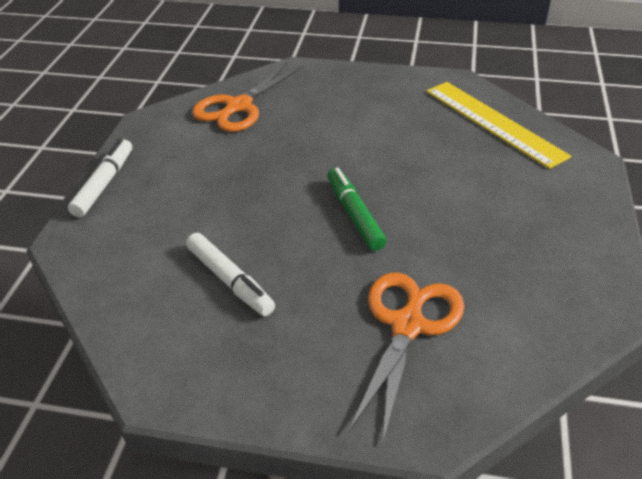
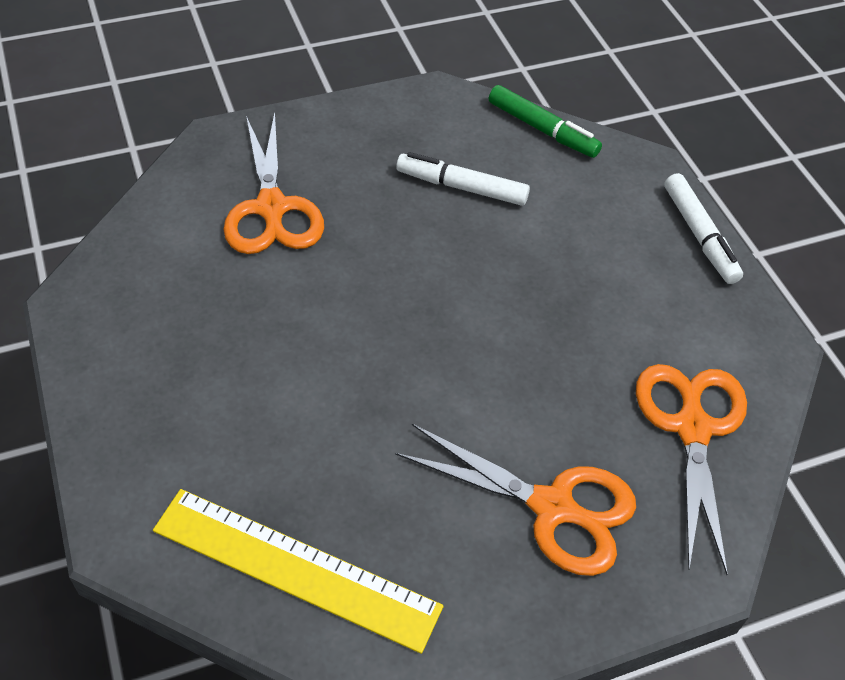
camera: 145 degrees right, 10 degrees up
green marker [328,168,387,251] -> green marker moved to [489,85,602,158]
none -> orange scissors [395,424,636,576]

